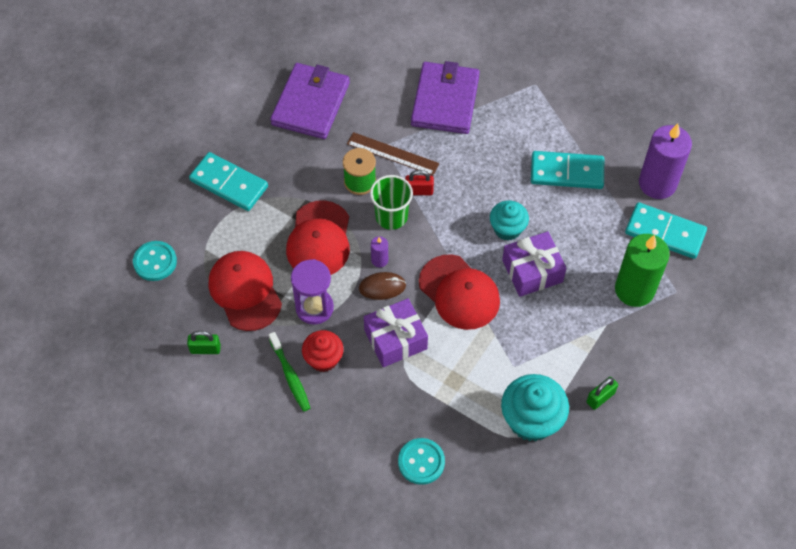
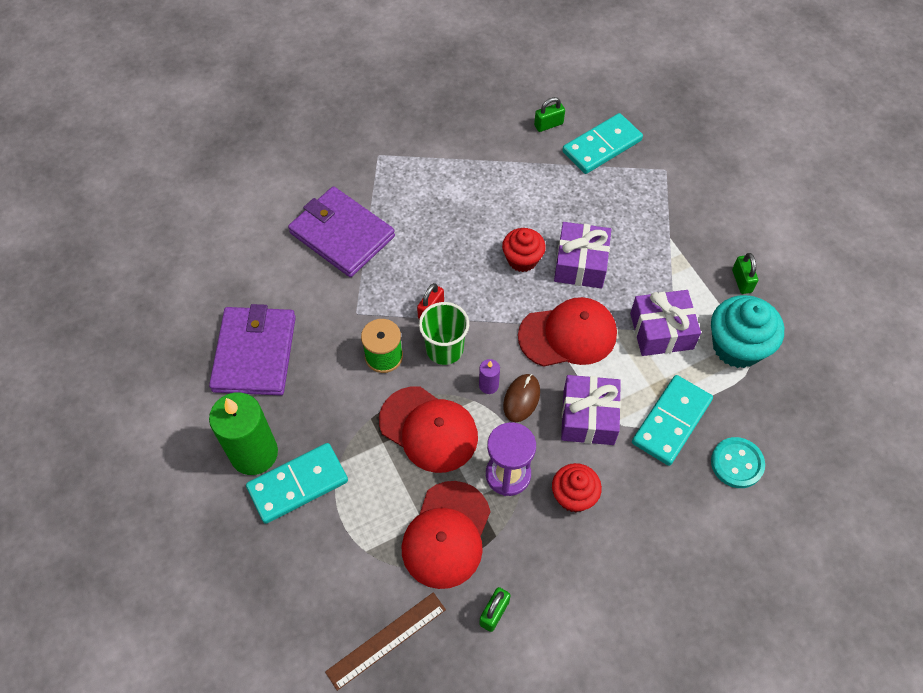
camera: 60 degrees left, 0 degrees up
turquoise button [133,241,177,281] -> none
red cap [209,251,282,331] -> red cap turned 75 degrees counterclockwise [402,481,490,589]
green toothbrush [269,332,310,411] -> none
purple wallet [270,63,350,139] -> purple wallet turned 45 degrees clockwise [209,304,296,396]
brown ruler [347,132,439,176] -> brown ruler moved to [325,592,446,691]
turquoise cupcake [490,201,529,241] -> red cupcake [502,228,546,272]
turquoise domino [531,151,604,189] -> turquoise domino moved to [632,375,713,466]
green candle [615,234,670,307] -> green candle moved to [209,392,278,475]
purple candle [639,124,692,199] -> green padlock [534,97,565,132]
none -> purple gift [630,290,701,356]

